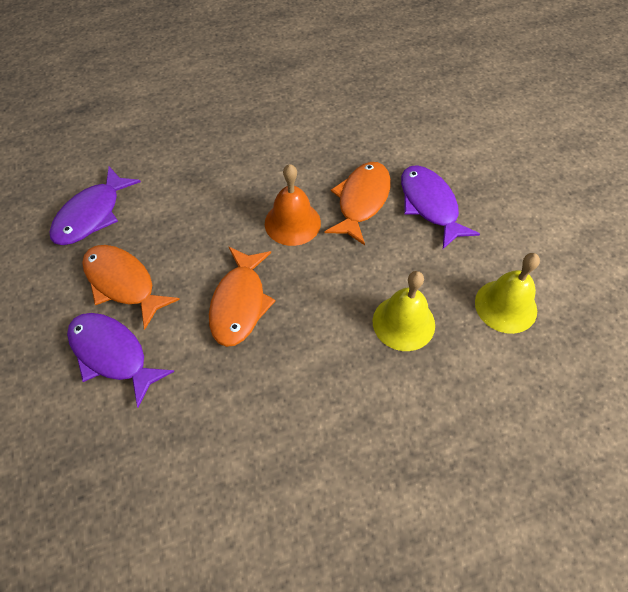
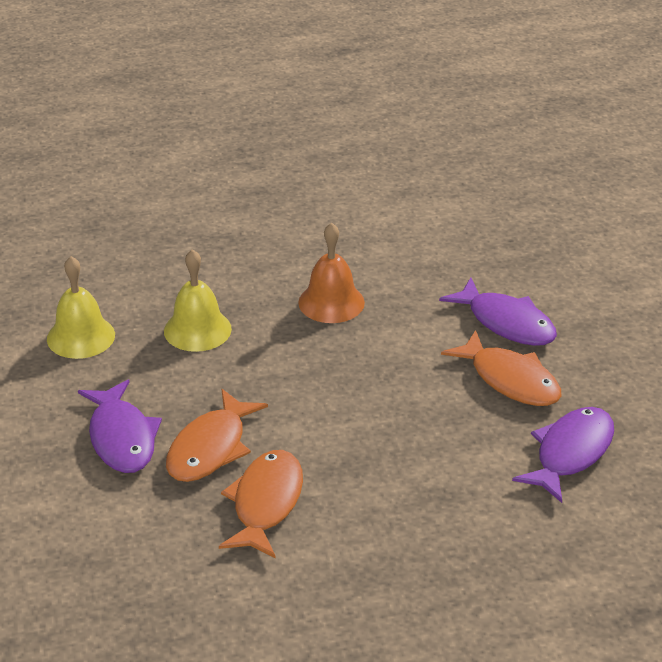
camera: 175 degrees left, 20 degrees down
orange fish [209,247,276,347] -> orange fish moved to [219,450,303,558]
orange bell [265,164,321,246] -> orange bell moved to [298,223,365,323]

